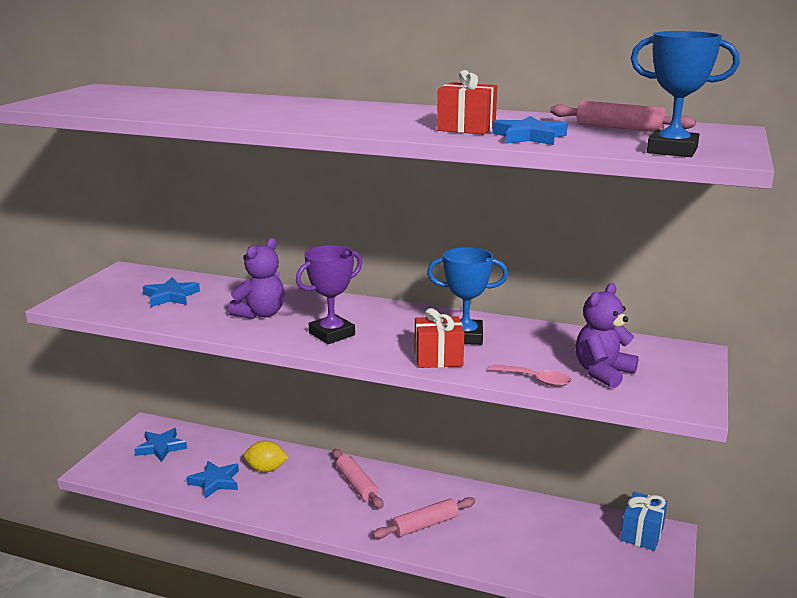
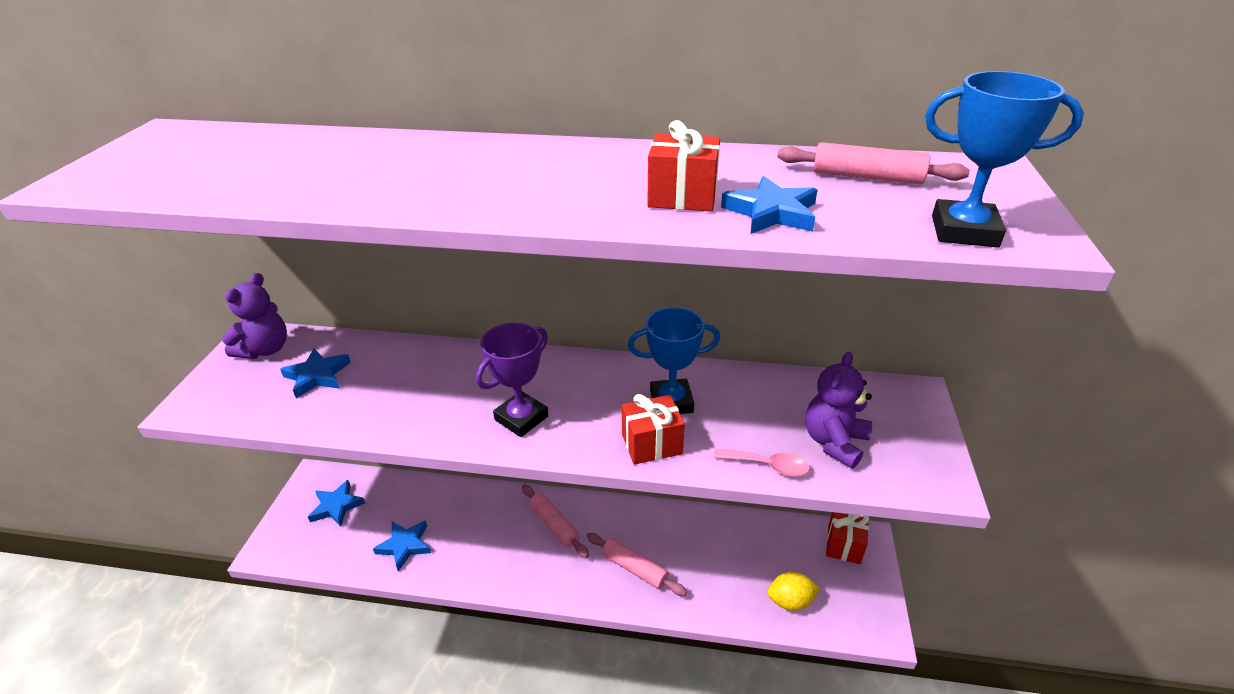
camera: 10 degrees left, 15 degrees up
purple teddy bear [228,238,284,319] -> purple teddy bear moved to [222,273,287,359]
yellow lemon [244,441,289,472] -> yellow lemon moved to [767,572,820,611]
pink rolling pin [373,497,475,539] -> pink rolling pin turned 75 degrees clockwise [587,533,687,596]
blue gift [621,492,667,551] -> red gift [826,512,869,564]

